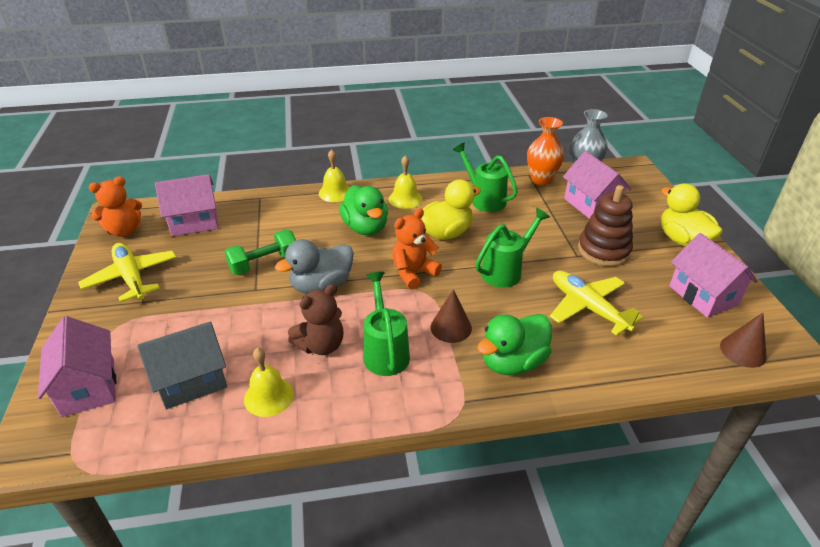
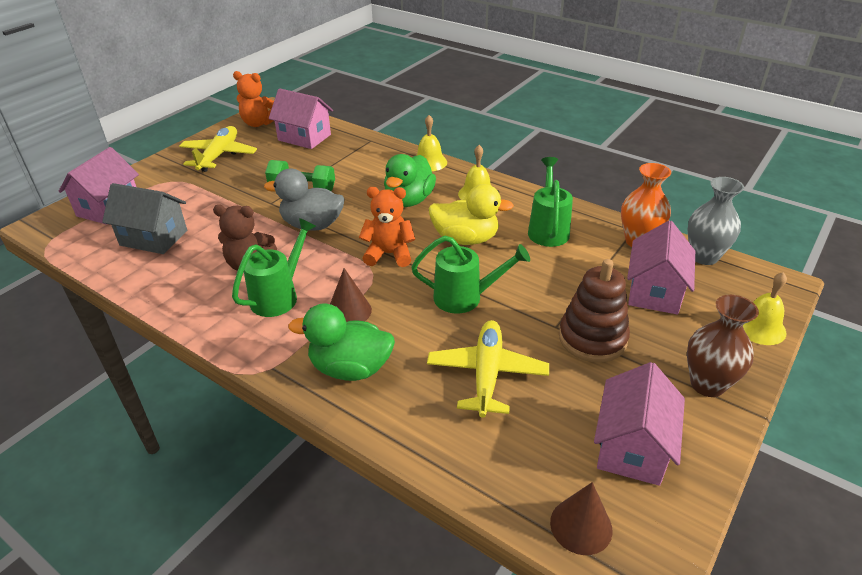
camera: 45 degrees right, 0 degrees up
yellow bell [244,348,294,417] -> yellow bell moved to [743,272,787,345]
yellow duck [661,183,723,247] -> brown vase [687,295,759,397]

